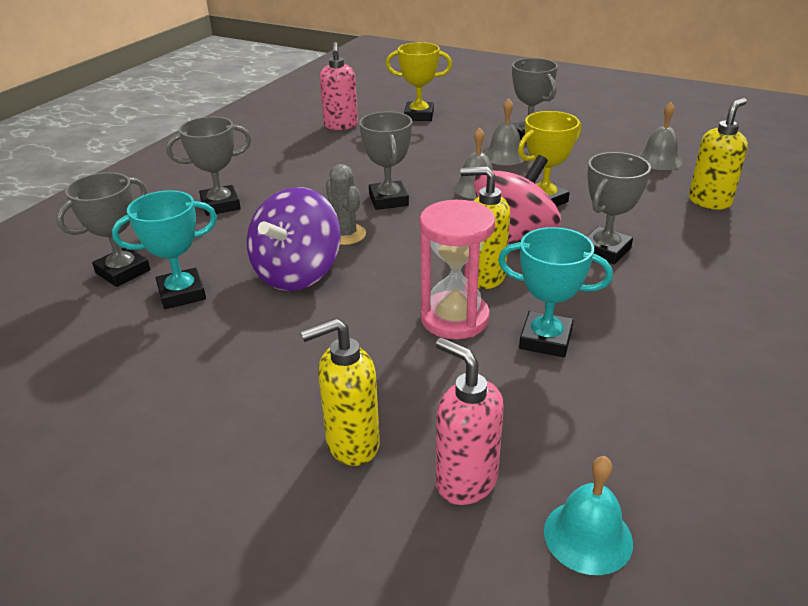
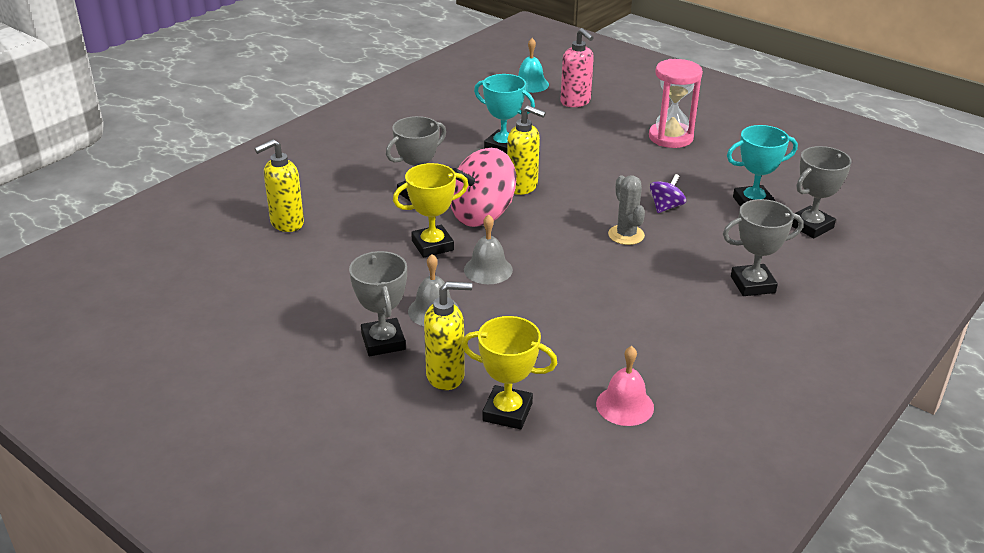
camera: 170 degrees left, 0 degrees up
purple spinning top [247,187,341,291] -> purple spinning top [650,174,686,213], size x0.49
yellow soap dispenser [300,318,380,466] -> yellow soap dispenser moved to [424,282,472,390]
pink soap dispenser [320,42,358,130] -> pink bell [596,346,654,426]
grey trophy [359,111,412,210] -> none
pink hourglass [420,200,495,339] -> pink hourglass moved to [649,59,703,148]
grey bell [637,102,683,170] -> none

